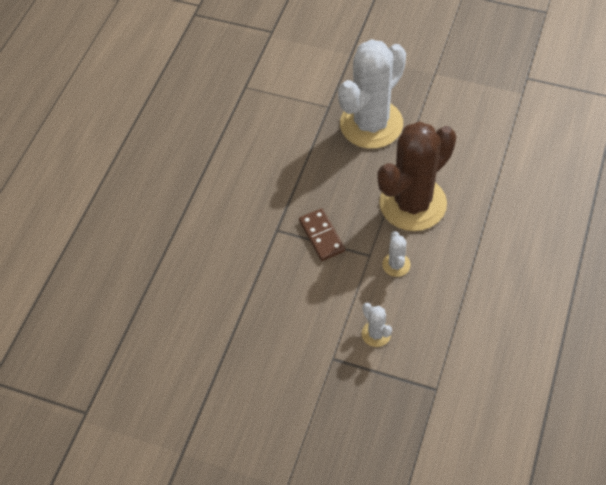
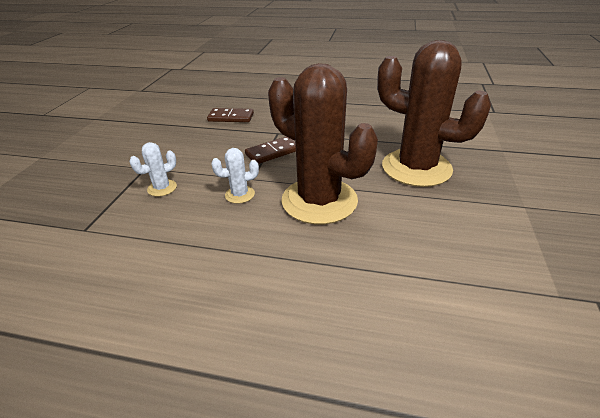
camera: 80 degrees right, 20 degrees down
white cactus [338,39,406,149] -> brown cactus [377,40,491,187]
none -> brown domino [207,108,254,122]

